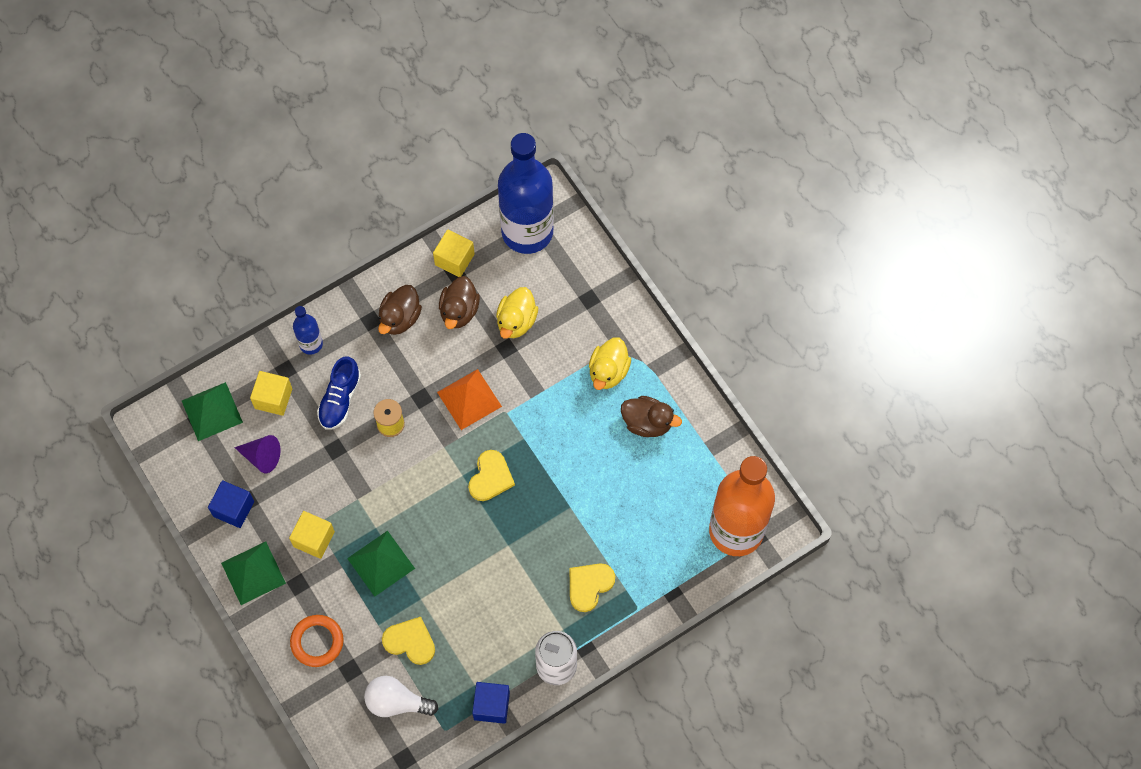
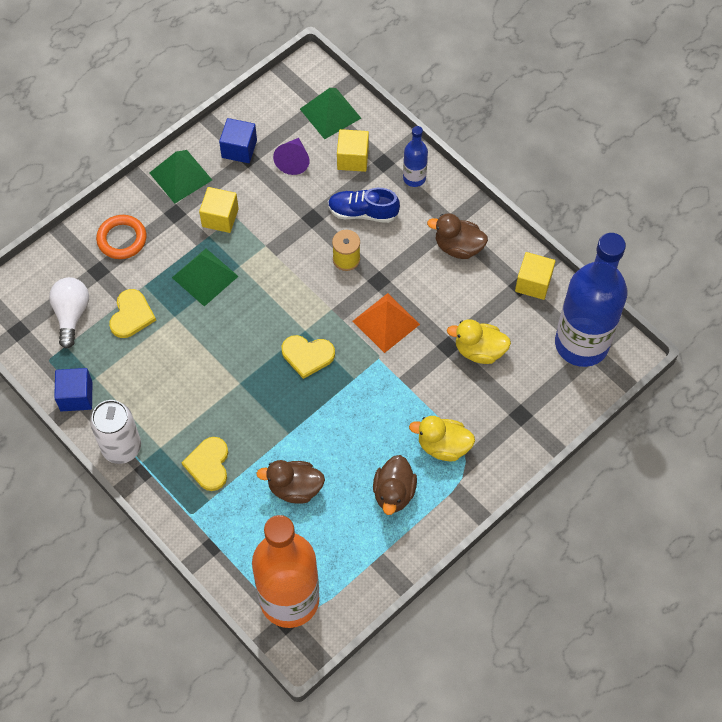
camera: 80 degrees right, 5 degrees down
brown duck [439,276,480,329] -> brown duck moved to [256,460,325,504]
yellow heart [570,563,615,612] -> yellow heart turned 120 degrees counterclockwise [181,437,228,491]

